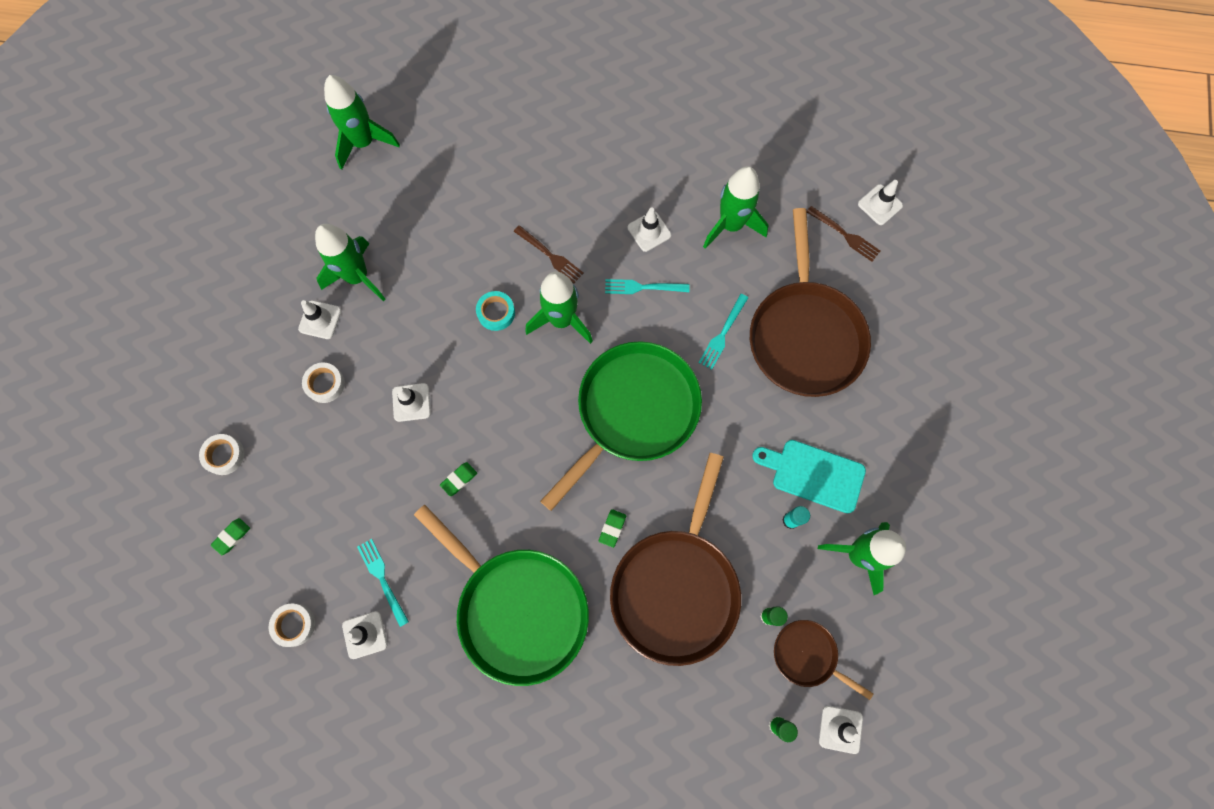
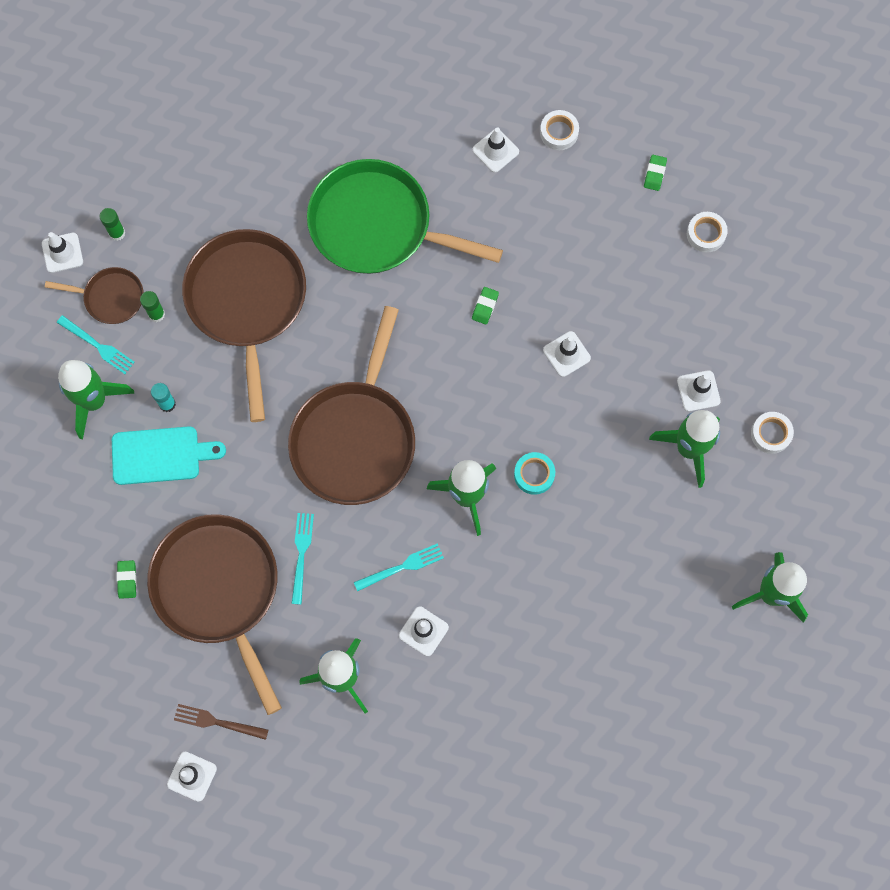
camera: 155 degrees right, 0 degrees up
white tape [302,363,345,403] -> white tape moved to [751,412,794,454]
turquoise fork [357,539,409,627] -> turquoise fork moved to [57,315,135,374]
brown fork [514,225,583,283] -> none
green pan [540,341,702,511] -> brown pan [288,306,415,505]
green eraser [599,509,626,548] -> green eraser moved to [117,560,137,599]

